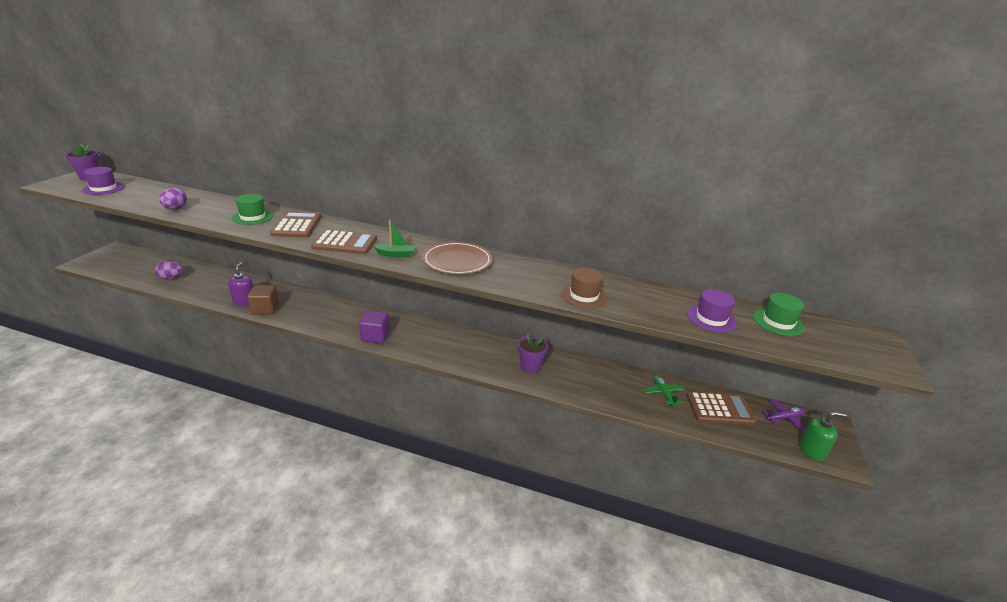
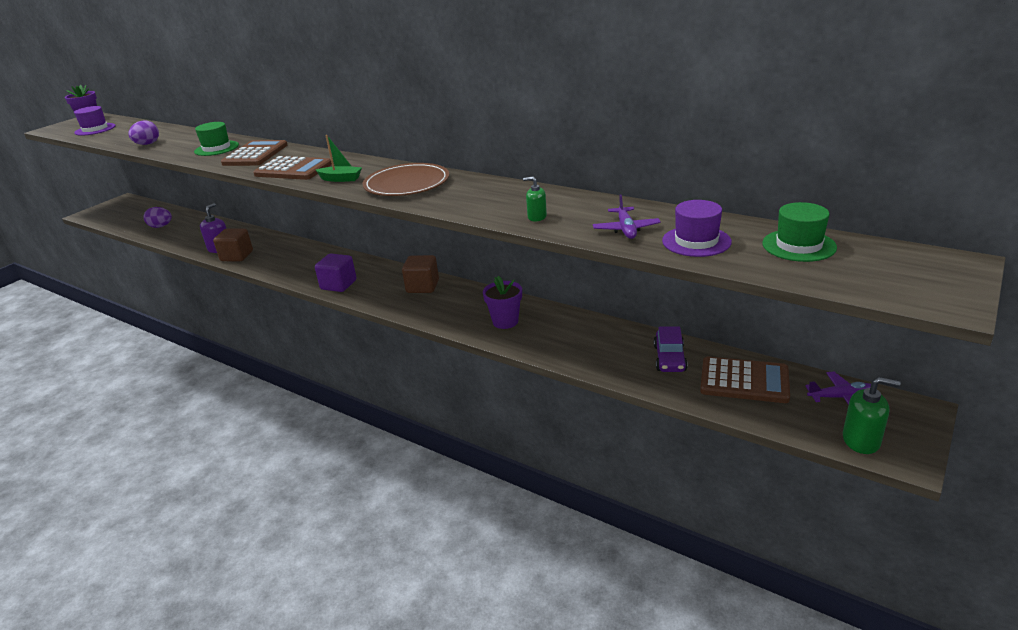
camera: 20 degrees right, 0 degrees up
brown hat [561,267,607,308] -> green soap dispenser [523,177,547,221]
green plane [643,375,685,406] -> purple car [654,327,688,372]
none -> brown cube [402,255,439,293]
none -> purple plane [593,195,661,239]

